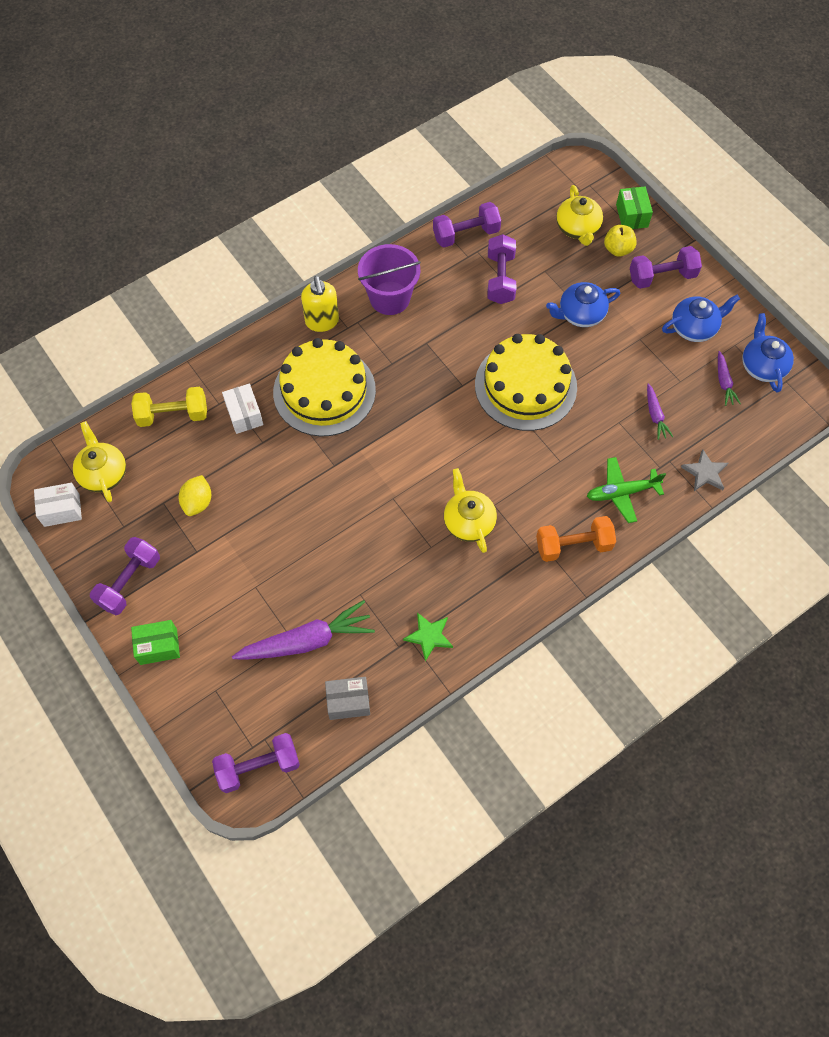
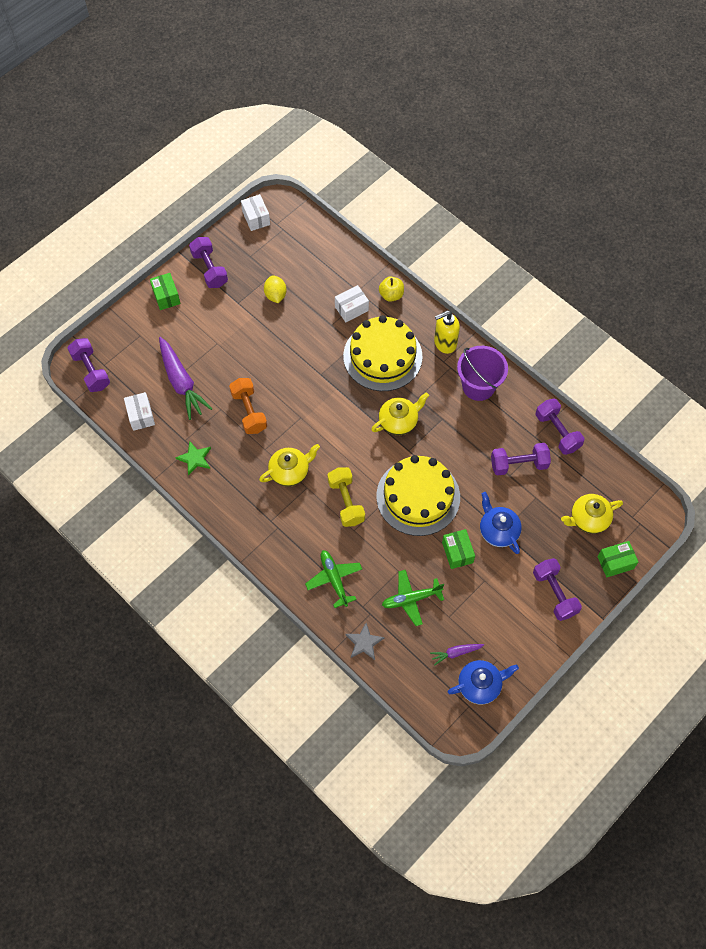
camera: 80 degrees right, 0 degrees up
yellow teapot [73,421,126,502] -> yellow teapot moved to [371,392,429,435]
purple dumbbell [90,537,160,615] -> purple dumbbell turned 45 degrees clockwise [189,237,228,288]
yellow dumbbell [131,387,207,427] -> yellow dumbbell moved to [328,467,365,527]
yellow lemon [179,475,211,516] -> yellow lemon turned 75 degrees clockwise [264,275,287,303]
grey box [325,677,370,720] -> white box [124,392,155,431]
orange dumbbell [536,516,616,562] -> orange dumbbell moved to [229,378,267,434]
yellow apple [604,225,637,257] -> yellow apple moved to [379,276,404,302]
purple carrot [647,383,673,440] -> green plane [382,570,444,626]
blue teapot [662,295,740,342] -> none
none -> green box [442,529,475,569]

